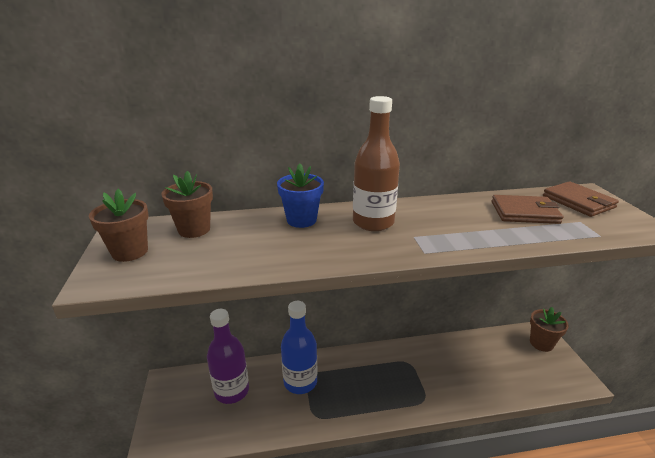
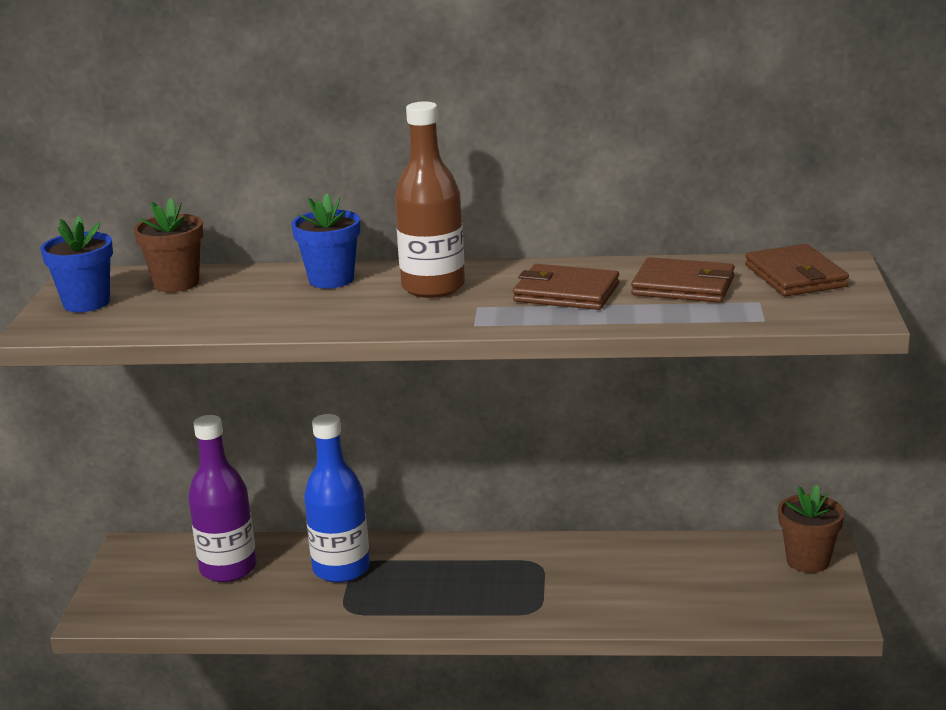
camera: 15 degrees right, 5 degrees down
brown flower pot [89,189,149,262] -> blue flower pot [40,216,113,312]
none -> brown wallet [513,264,619,310]

